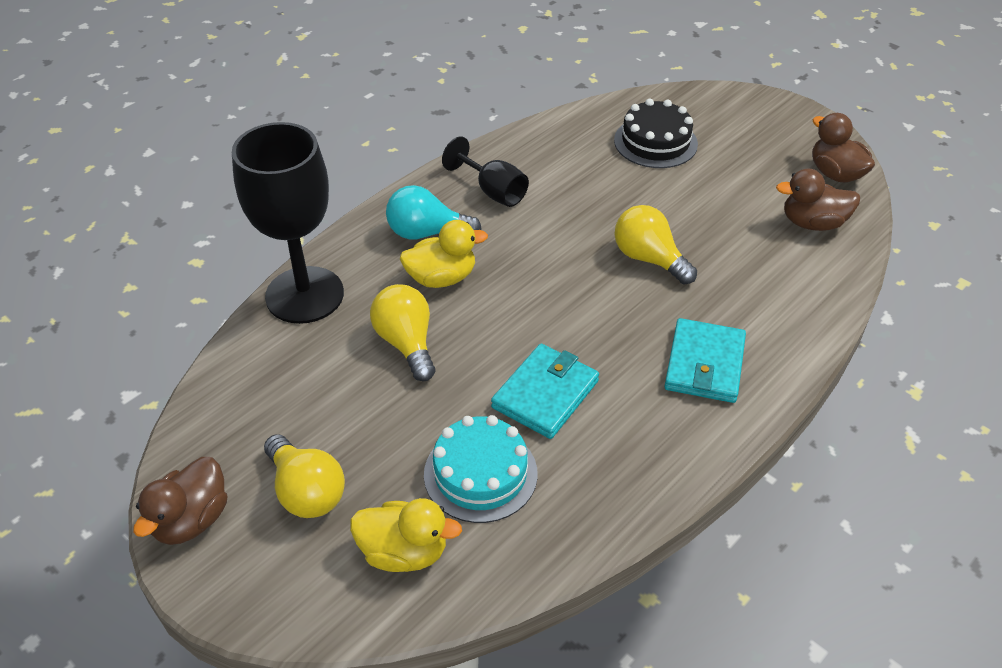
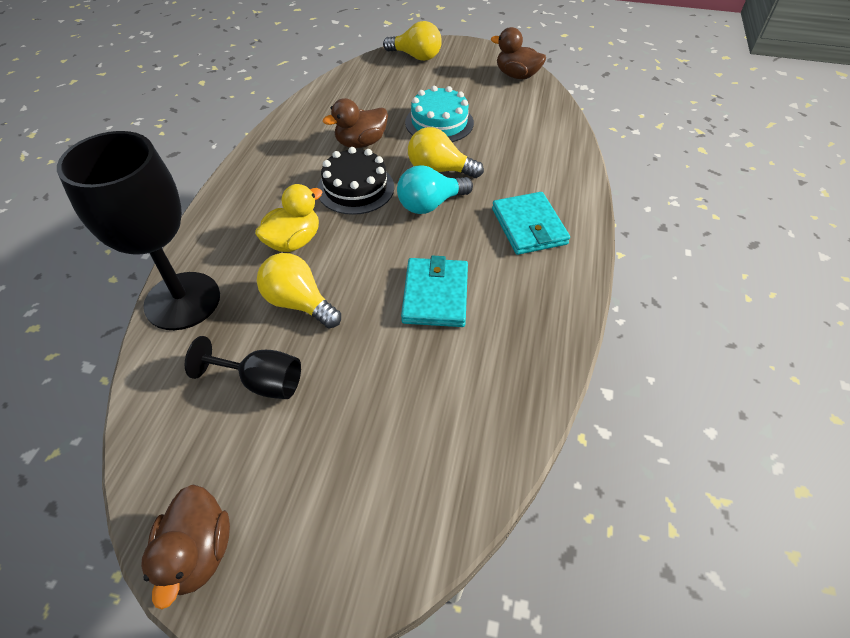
camera: 30 degrees left, 5 degrees up
yellow light bulb [264,434,345,518] -> yellow light bulb moved to [383,21,442,61]
yellow duck [350,498,462,572] -> none
turquoise light bulb [386,185,481,240] -> turquoise light bulb moved to [397,165,473,214]
turquoise cake [424,415,538,523] -> turquoise cake moved to [405,86,474,142]
black goblet [442,136,529,207] -> black goblet moved to [185,336,301,399]
black cake [614,99,698,168] -> black cake moved to [317,147,394,215]
brown duck [776,169,860,231] -> brown duck moved to [323,98,388,148]

